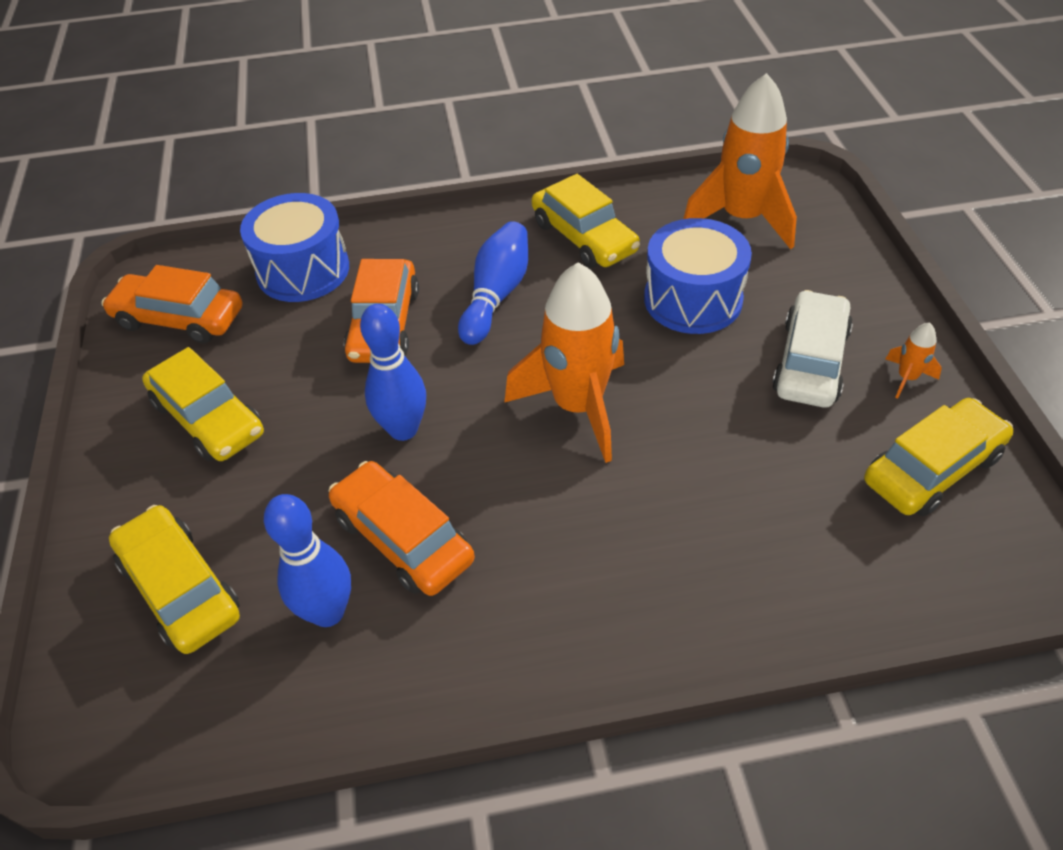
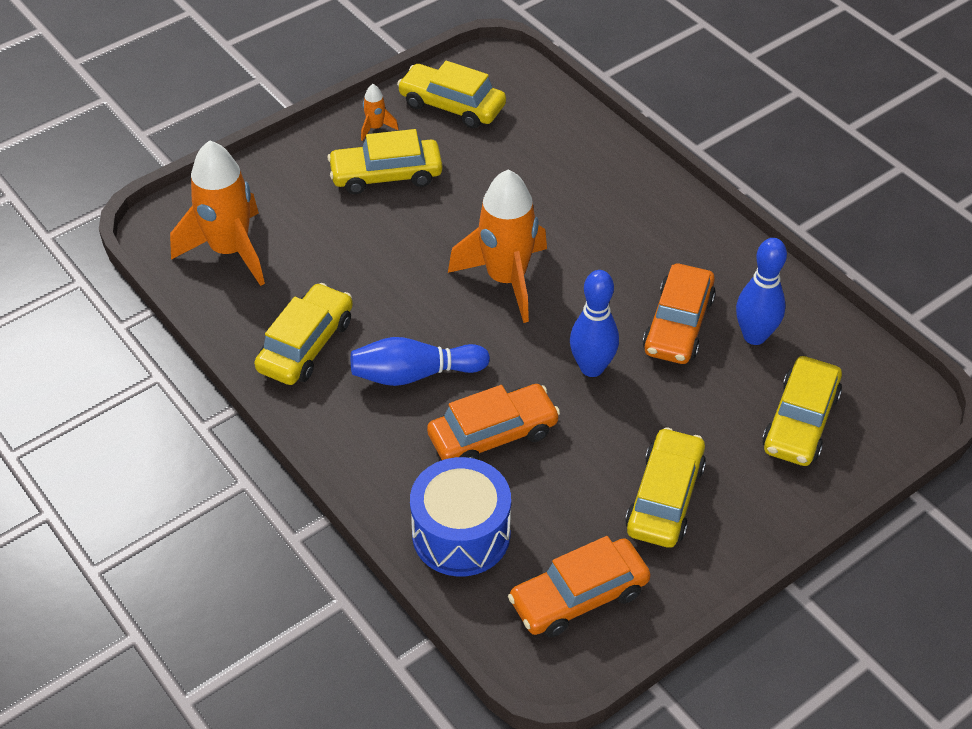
camera: 120 degrees left, 0 degrees up
orange car [101,265,243,343] -> orange car turned 75 degrees clockwise [508,536,651,637]
blue drum [644,218,752,334] -> none
white car [772,290,853,408] -> yellow car [327,129,443,194]

